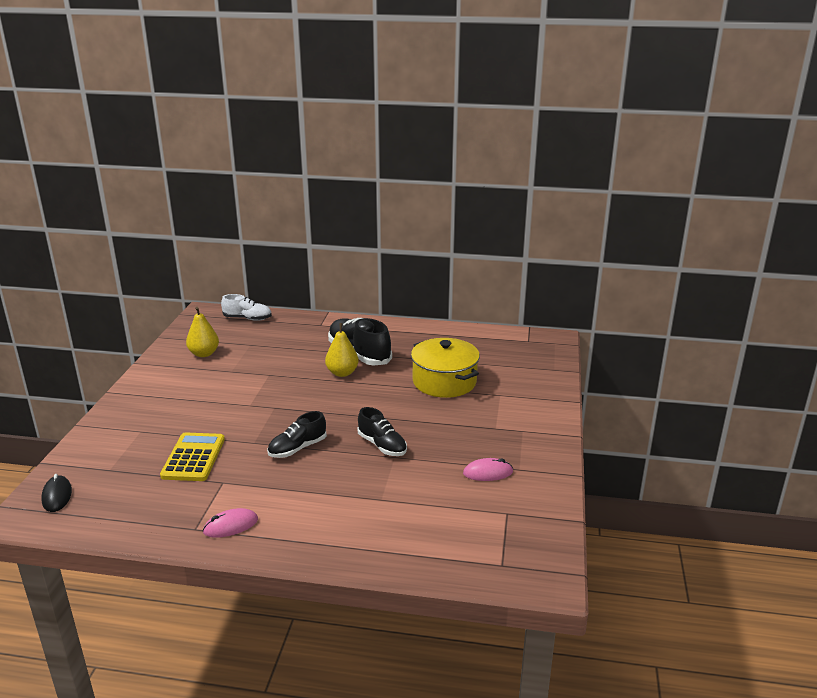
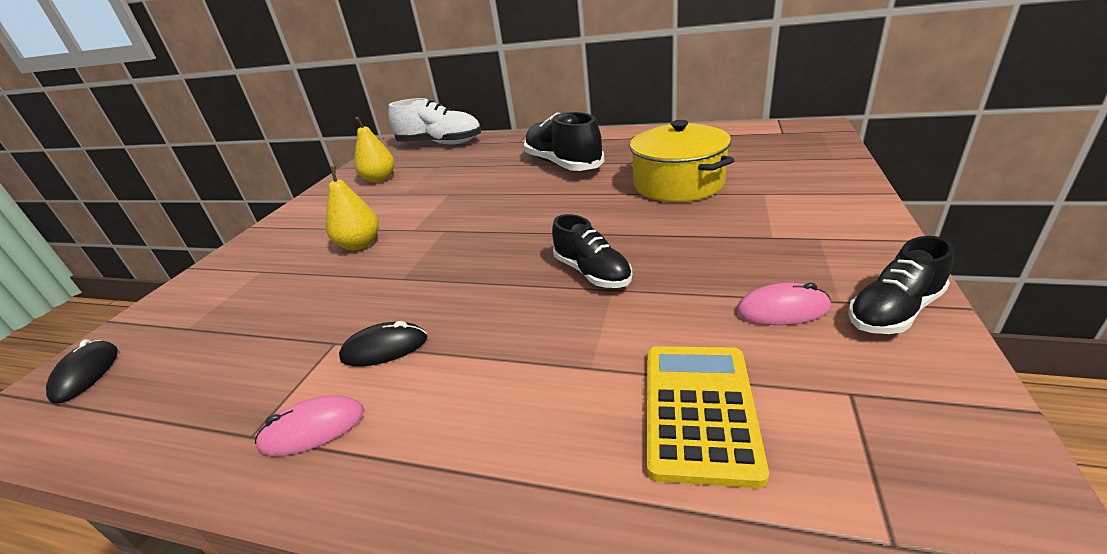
camera: 10 degrees right, 5 degrees up
yellow calculator [160,432,225,481] -> yellow calculator moved to [647,346,769,488]
white shoe [221,294,272,321] -> white shoe [388,98,481,145], size x1.62
black shoe [267,411,327,458] -> black shoe moved to [848,236,954,334]
yellow pear [325,323,359,377] -> yellow pear moved to [326,166,379,250]
none -> black mouse [339,321,427,367]

